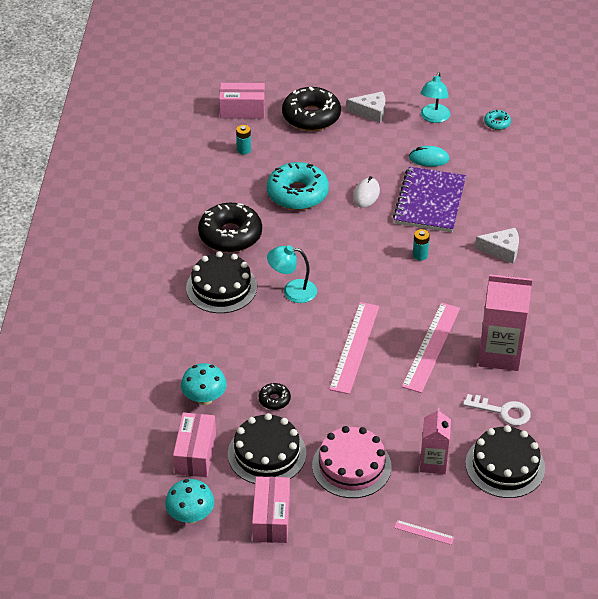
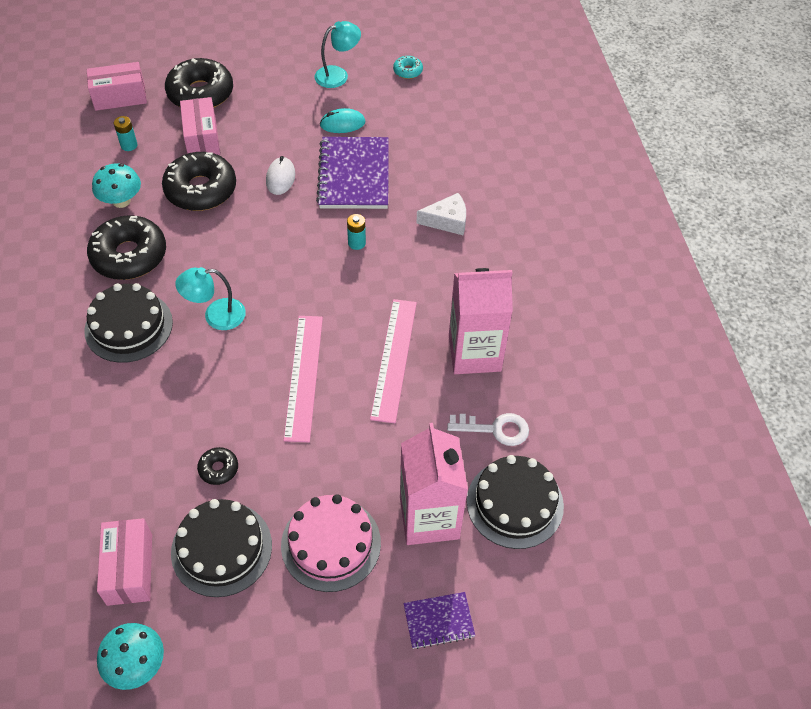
camera: 15 degrees left, 10 degrees up
turquoise mushroom [181,363,227,405] -> turquoise mushroom moved to [92,163,141,208]
pink box [252,476,290,543] -> pink box moved to [180,97,220,155]
turquoise donut [267,162,329,210] -> black donut [162,152,236,211]
white cheese [346,91,385,123] -> none
pink ruler [394,520,454,545] -> purple notebook [404,592,475,649]
turquoise lamp [420,72,450,123] -> turquoise lamp turned 120 degrees counterclockwise [315,21,361,88]
pink carton [420,408,451,474] -> pink carton [400,423,468,545], size x1.65

